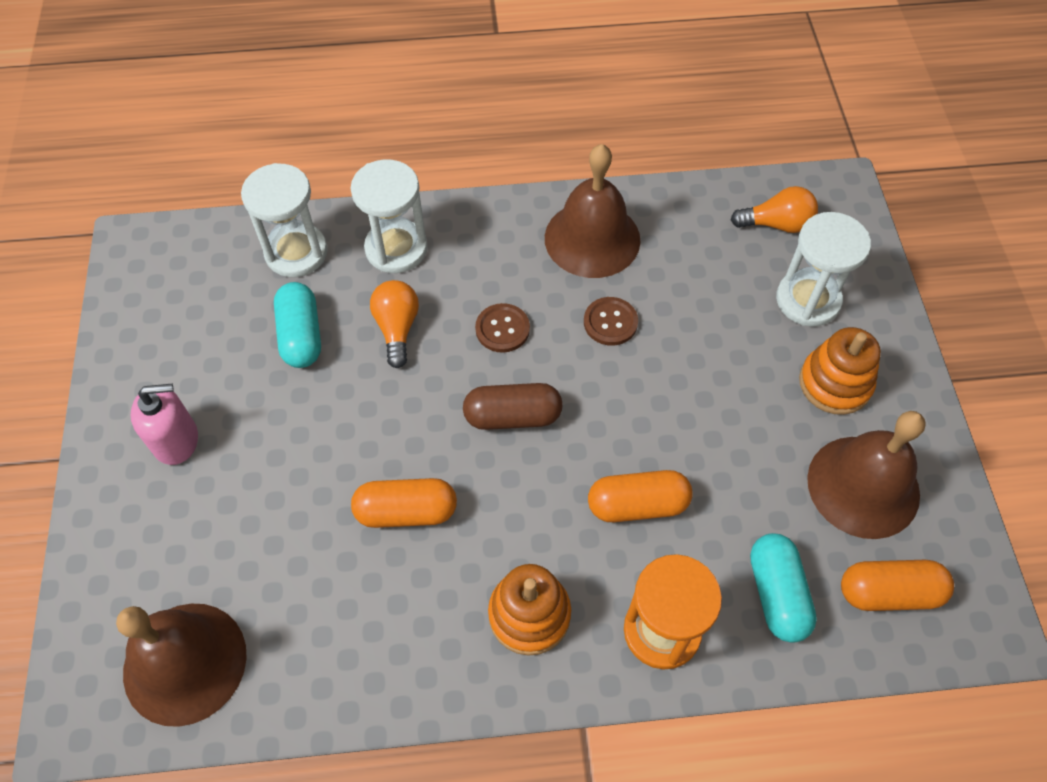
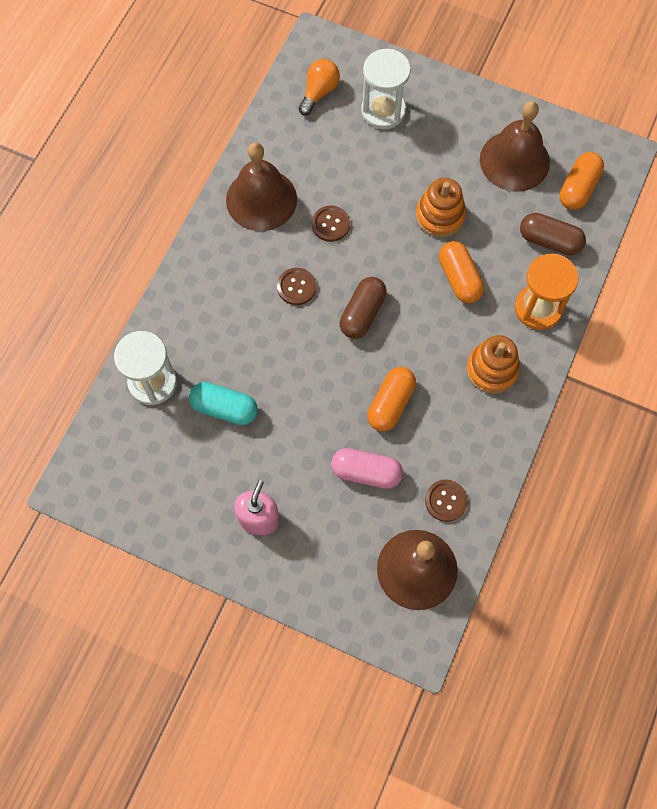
camera: 60 degrees left, 10 degrees up
white hourglass [351,159,427,273] -> none
orange light bulb [370,280,419,368] -> none
orange capsule [588,470,693,522] -> orange capsule turned 45 degrees counterclockwise [439,241,484,303]
turquoise capsule [750,533,817,643] -> brown capsule [520,213,586,255]
orange stacking toy [799,327,881,415] -> orange stacking toy moved to [416,178,466,238]
none -> pink capsule [331,448,403,489]
none -> brown button [425,479,468,522]

